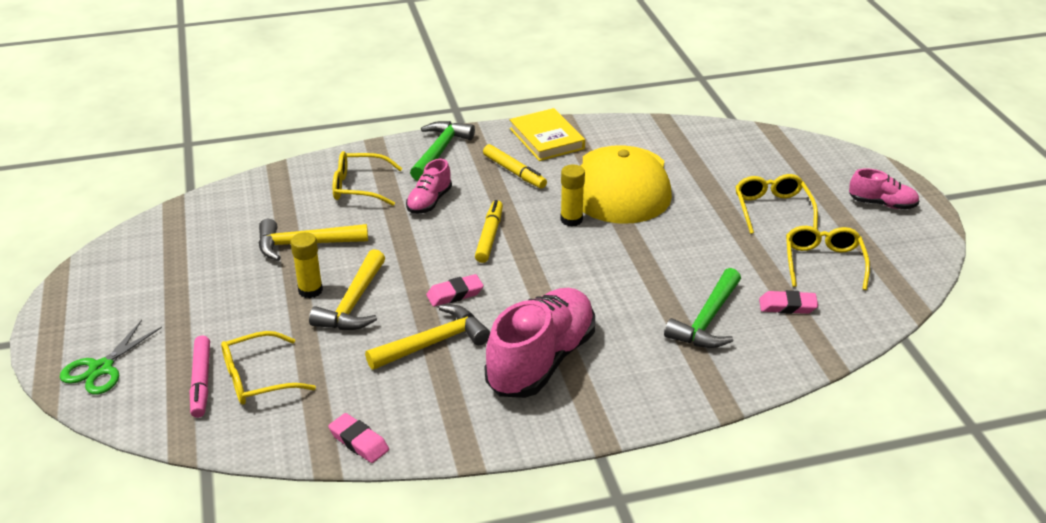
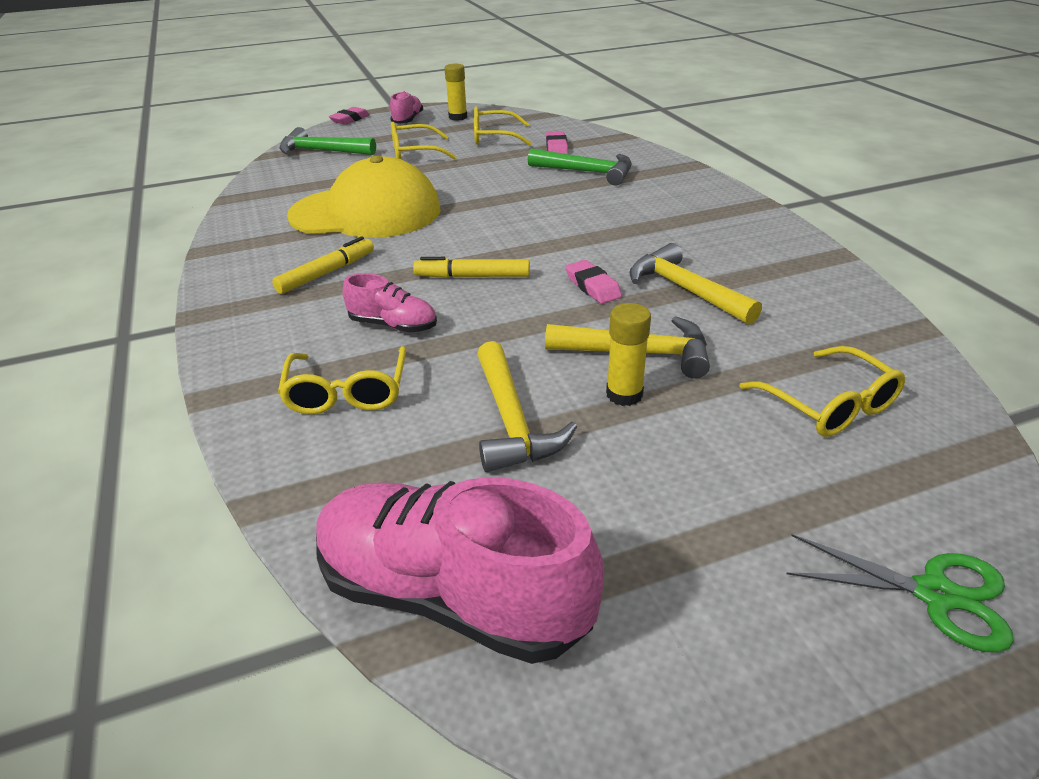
camera: 95 degrees left, 0 degrees up
pink marker [190,336,210,418] -> none
pink eraser [328,413,389,463] -> pink eraser moved to [329,107,370,125]
green hammer [410,121,475,181] -> green hammer moved to [279,127,376,155]
pink shoe [485,288,595,398] -> pink shoe moved to [316,477,604,664]
yellow book [510,108,585,161] -> none
yellow glue stick [560,164,585,226] -> yellow glue stick moved to [445,64,467,121]

